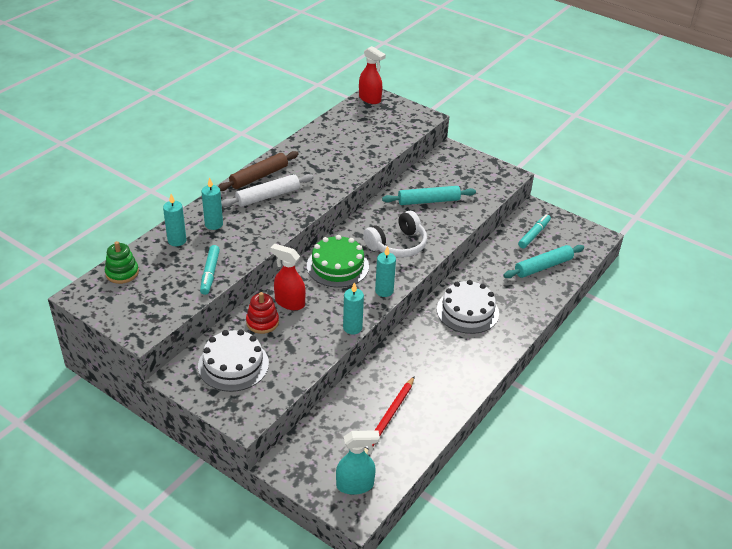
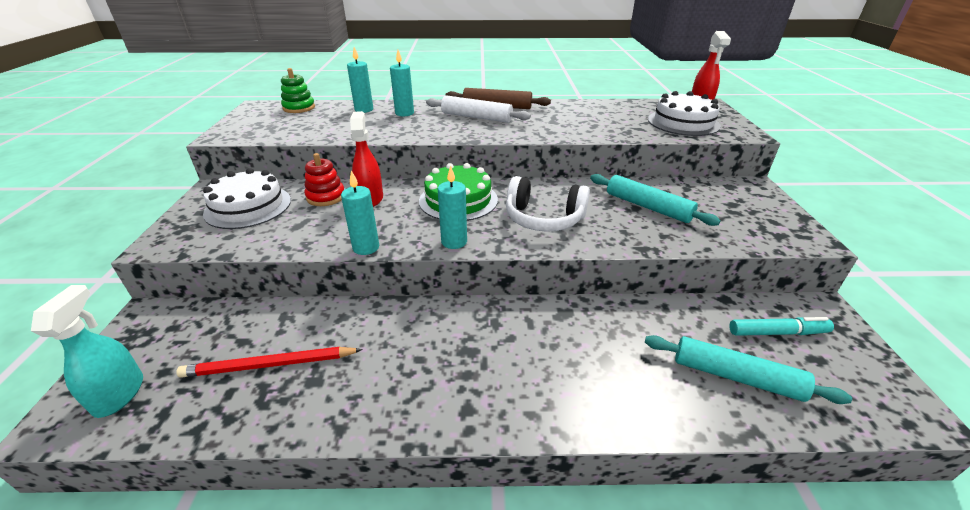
camera: 55 degrees right, 5 degrees down
turquoise marker [200,245,220,295] -> none
turquoise spray bottle [336,430,380,495] -> turquoise spray bottle turned 135 degrees counterclockwise [31,285,143,418]
white cake [437,280,499,334] -> white cake moved to [648,91,721,136]

